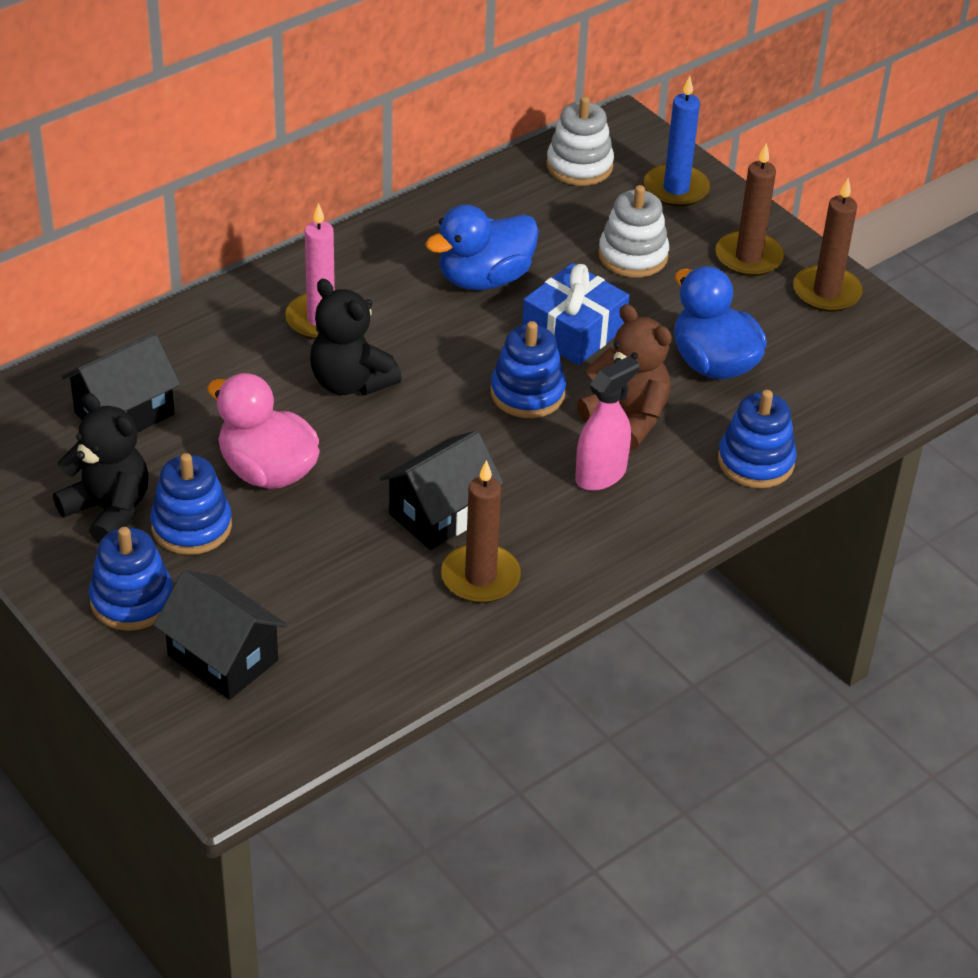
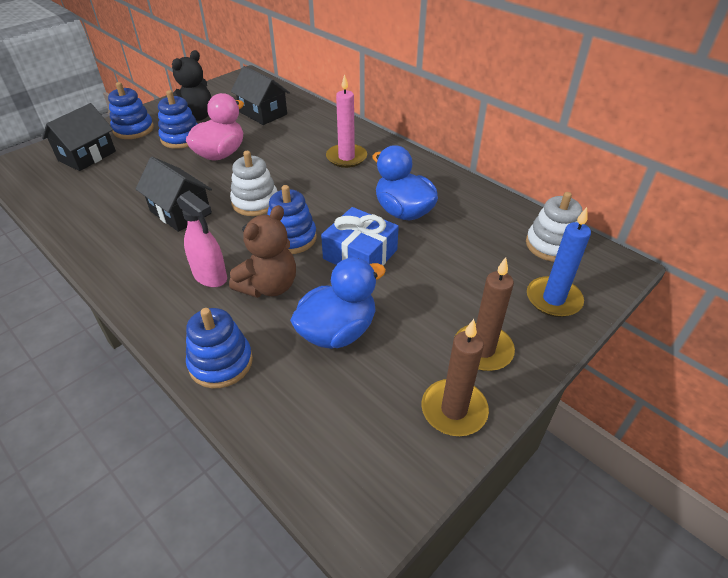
camera: 85 degrees right, 0 degrees up
black teddy bear [310,279,402,395] -> none
brown candle [441,460,521,603] -> none
white stacking toy [598,185,669,278] -> white stacking toy moved to [230,151,278,216]

